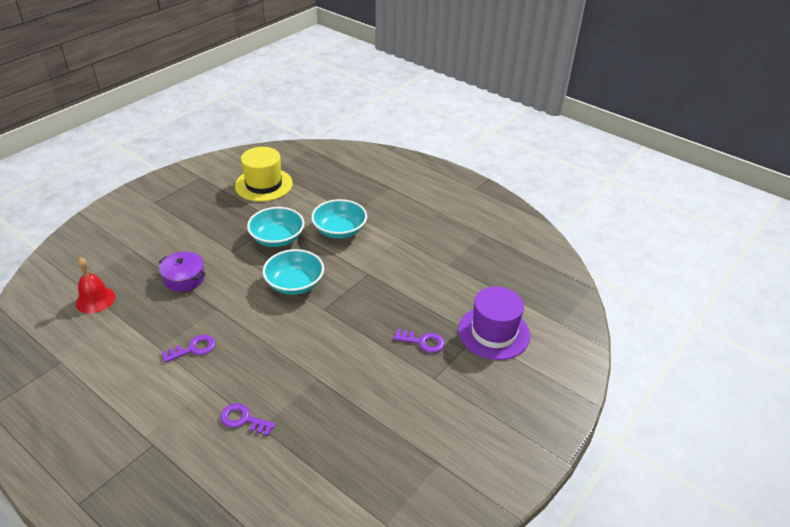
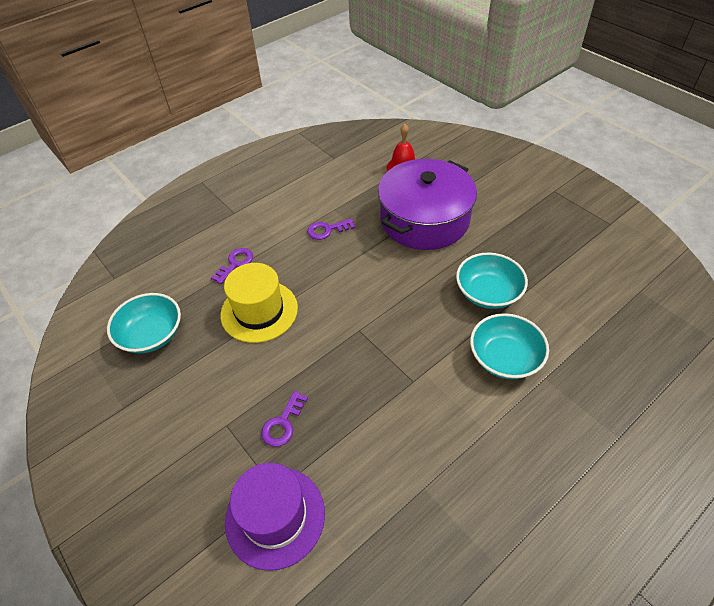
camera: 105 degrees right, 10 degrees up
purple pot [159,252,206,292] -> purple pot [378,159,477,250], size x2.18
purple key [162,335,215,363] -> purple key turned 90 degrees clockwise [307,218,355,240]
yellow hat [235,147,293,202] -> yellow hat moved to [221,263,298,343]
turquoise bowl [263,249,324,295] -> turquoise bowl moved to [107,293,181,353]

